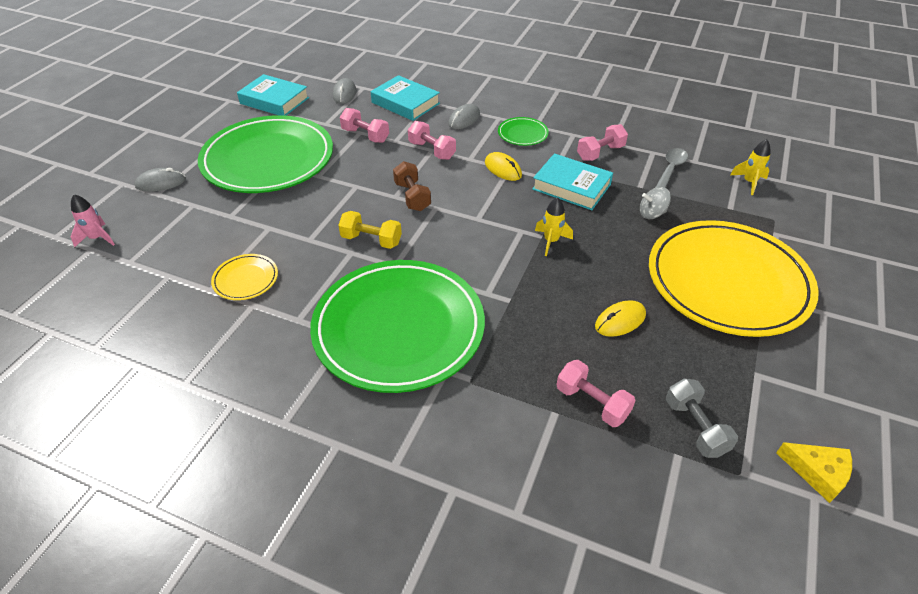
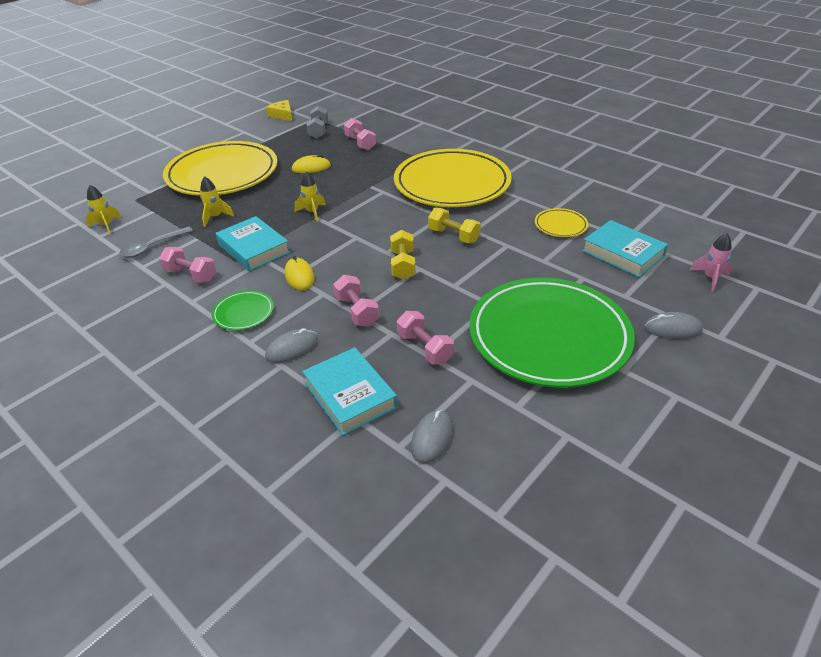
camera: 160 degrees left, 5 degrees down
turquoise book [237,74,309,116] -> turquoise book moved to [582,220,668,277]
green plate [310,260,485,393] -> yellow plate [394,149,512,207]
brown dumbbell [393,161,431,211] -> yellow dumbbell [390,230,416,280]
pink dumbbell [577,124,628,161] -> pink dumbbell turned 45 degrees clockwise [159,247,216,283]
grey spinning top [640,187,671,219] -> yellow rocket [200,176,234,227]

